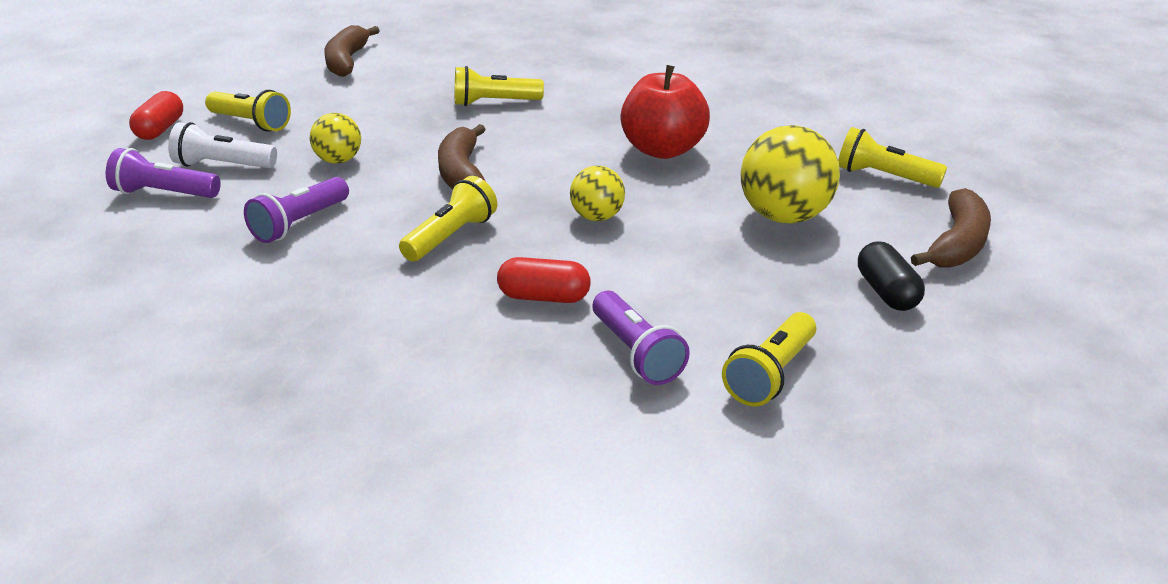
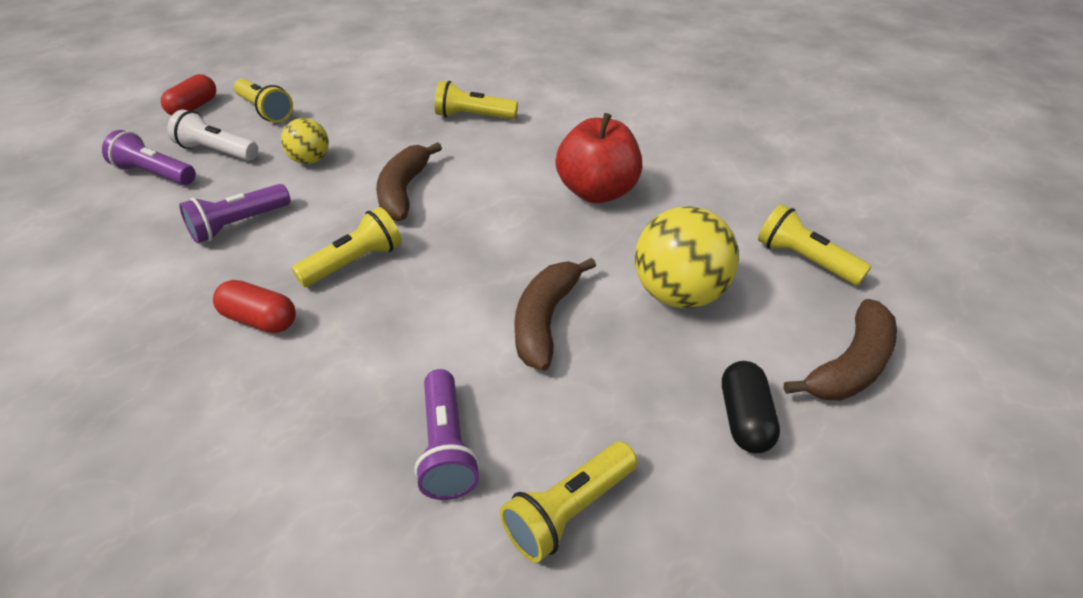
camera: 15 degrees right, 10 degrees up
brown banana [324,25,380,77] -> brown banana moved to [514,258,596,371]
red capsule [497,257,591,303] -> red capsule moved to [213,280,296,333]
yellow ball [570,166,625,221] -> none

